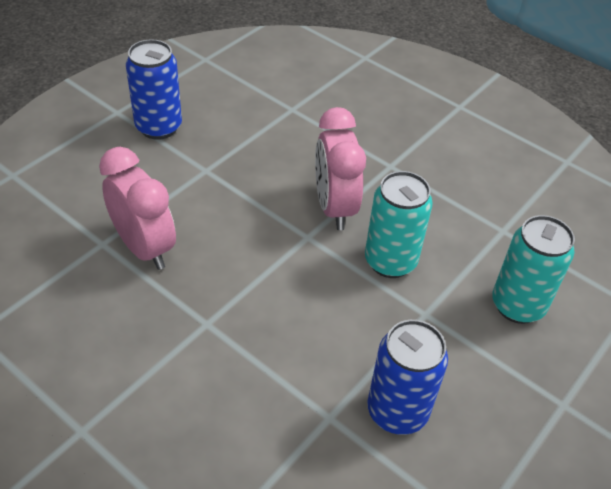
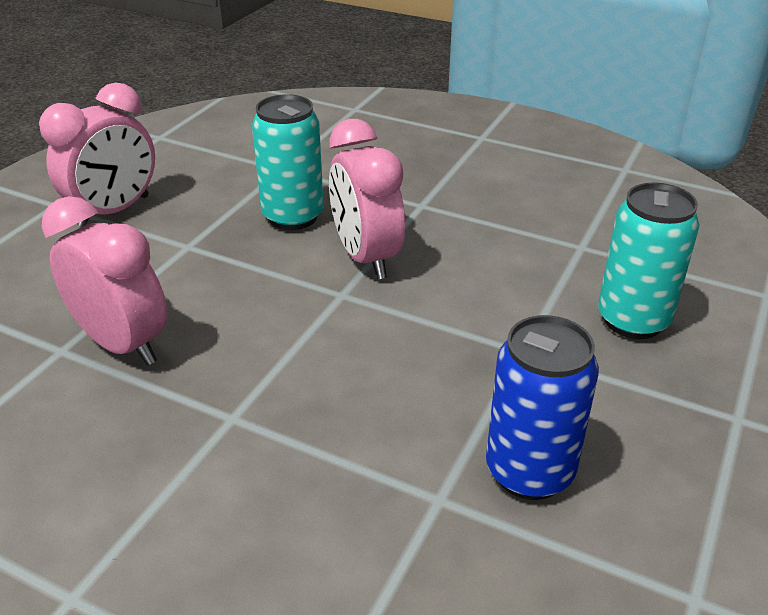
camera: 10 degrees left, 10 degrees down
blue can [126,39,182,140] -> pink clock [39,82,155,226]
turquoise can [365,171,433,278] -> turquoise can moved to [252,94,324,230]

